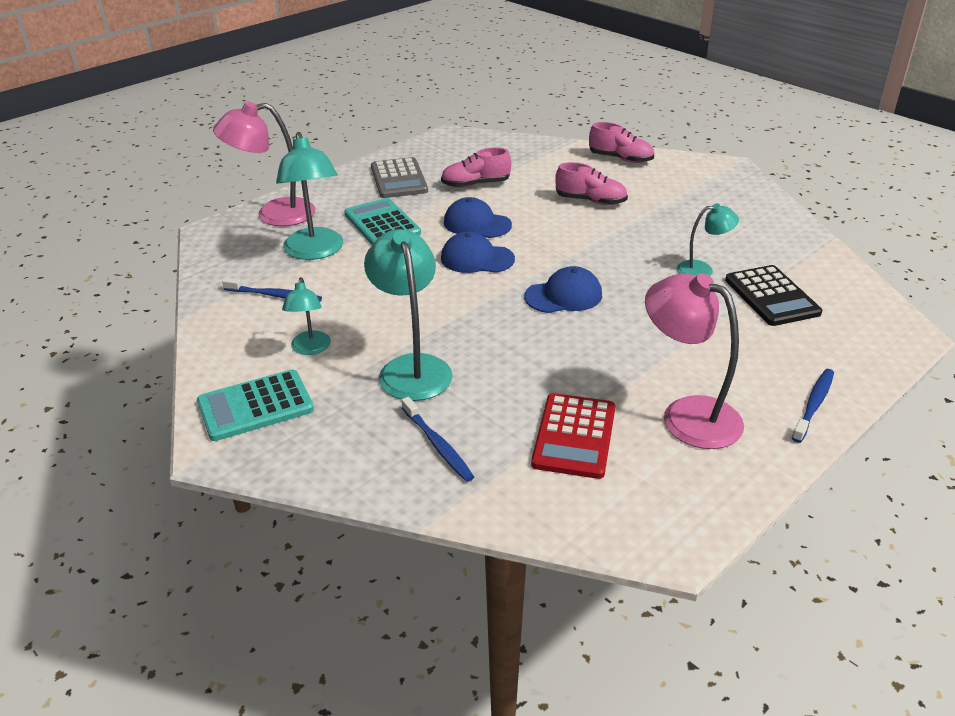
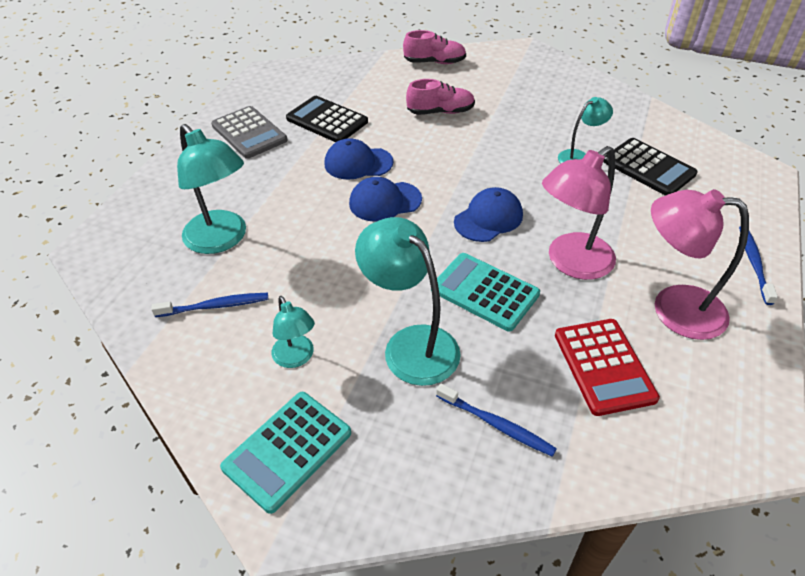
camera: 25 degrees left, 10 degrees up
pink lamp [213,102,315,226] -> pink lamp moved to [542,146,616,280]
turquoise calculator [345,198,421,245] -> turquoise calculator moved to [437,253,540,331]
pink shoe [441,147,511,188] -> black calculator [286,96,368,142]

